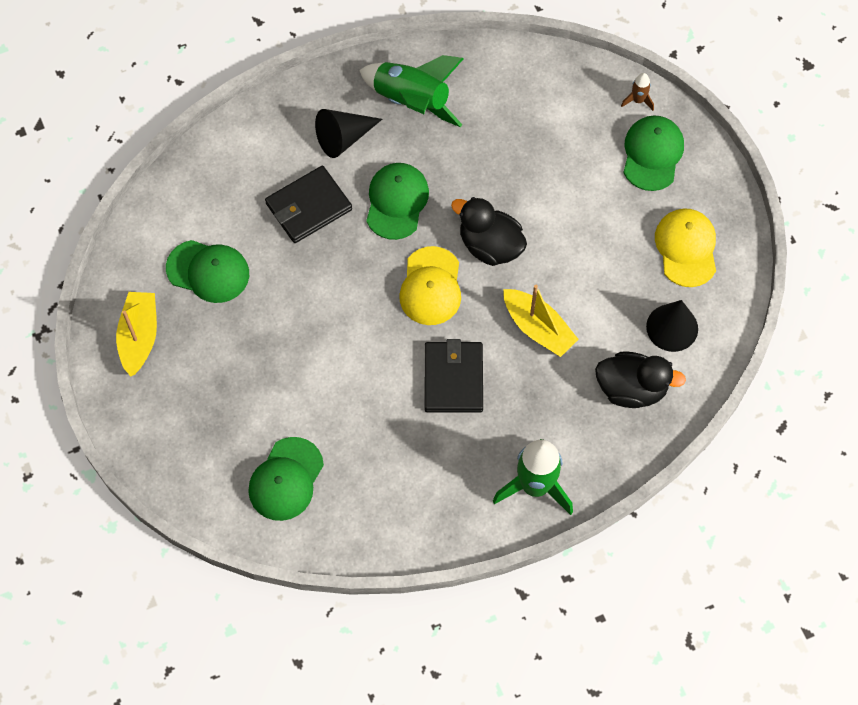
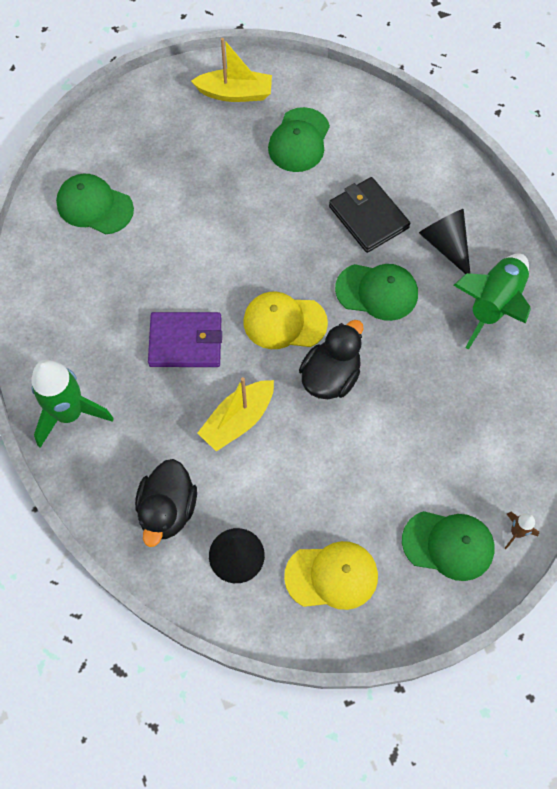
camera: 90 degrees right, 0 degrees up
black wallet [425,339,483,413] -> purple wallet [148,312,222,367]

